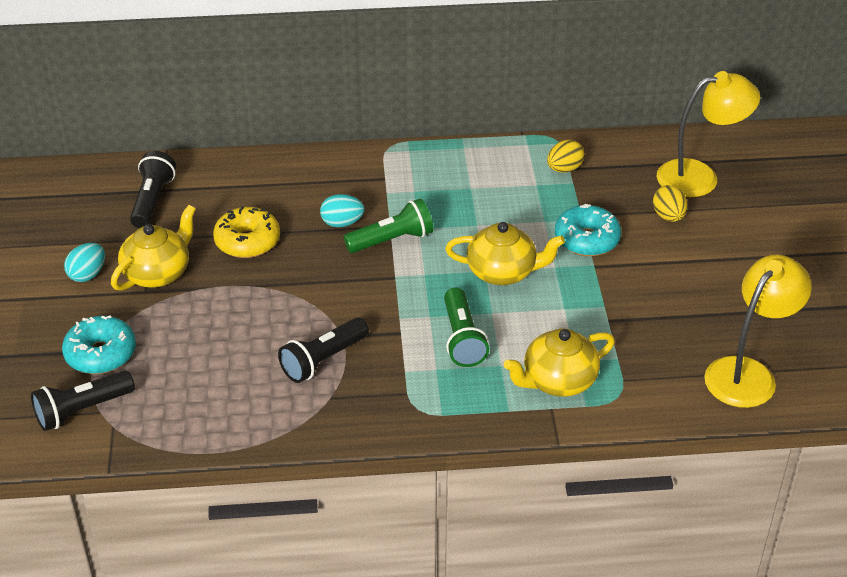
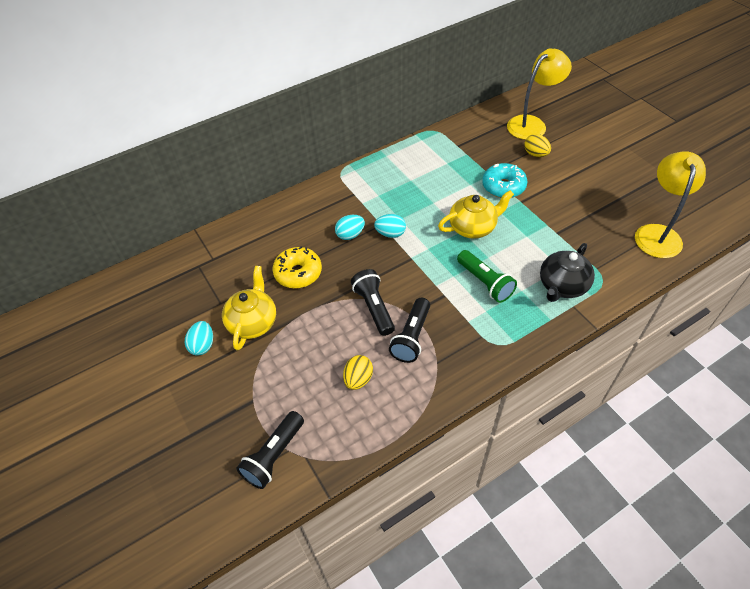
camera: 25 degrees left, 10 degrees up
turquoise donut [62,315,136,374] -> none
black flashlight [130,151,176,228] -> black flashlight moved to [351,269,395,336]
green flashlight [344,198,433,253] -> turquoise egg [374,214,406,238]
yellow teapot [504,329,615,397] -> black teapot [540,243,595,302]
yellow egg [547,140,584,173] -> yellow egg moved to [343,355,373,390]

